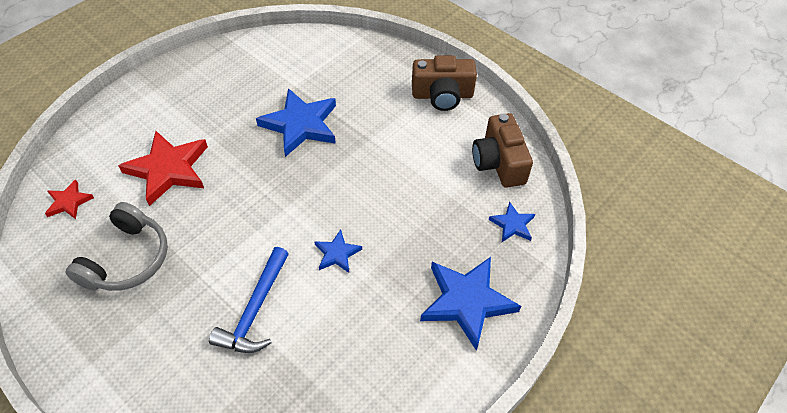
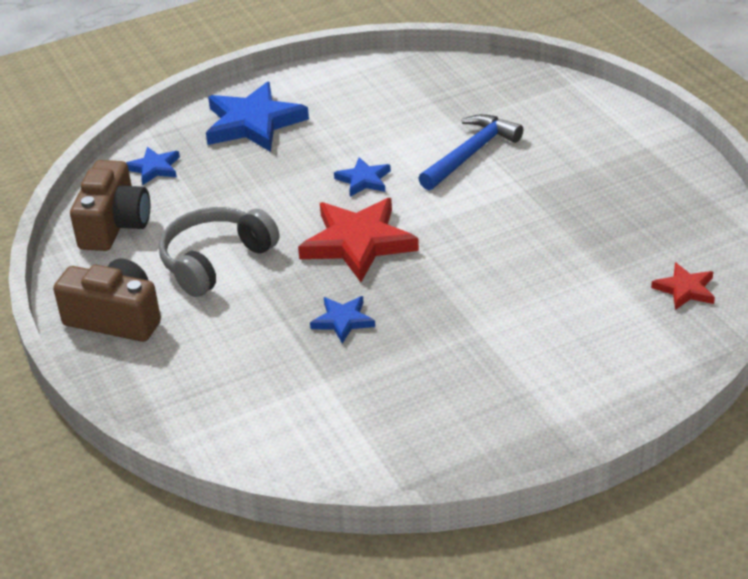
camera: 155 degrees left, 15 degrees down
grey headphones [66,202,168,291] -> grey headphones moved to [159,207,279,297]
red star [118,131,208,206] -> red star moved to [298,198,419,282]
blue star [256,88,336,157] -> blue star [310,296,375,344], size x0.51

